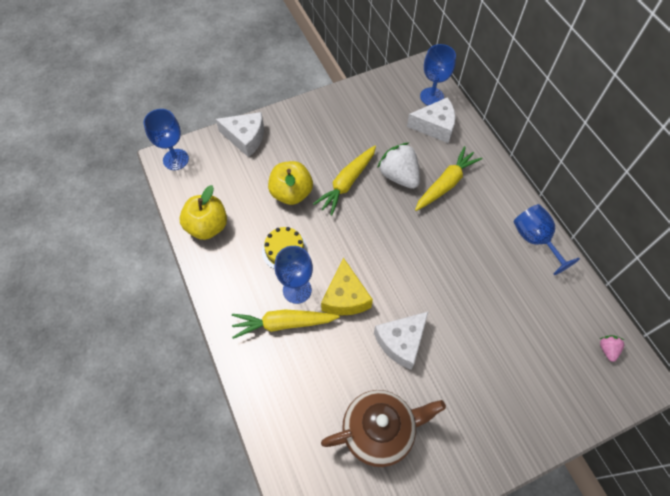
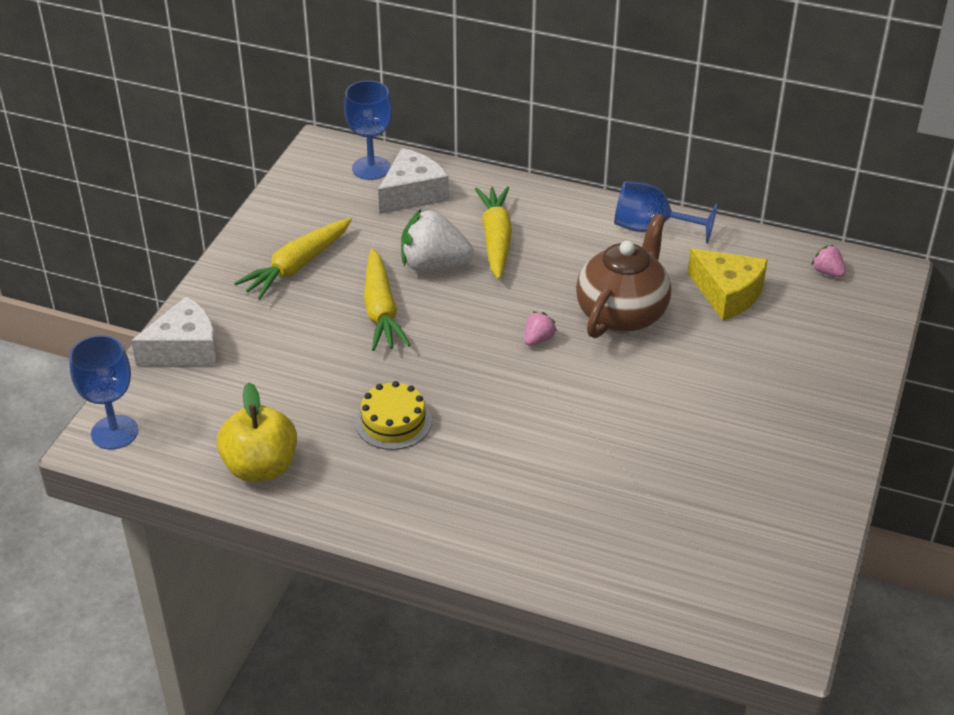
camera: 45 degrees left, 20 degrees down
yellow carrot [232,309,340,339] -> yellow carrot moved to [234,218,352,299]
yellow apple [268,161,313,205] -> none
blue goblet [274,246,313,304] -> none
yellow cheese [321,258,373,315] -> yellow cheese moved to [687,248,768,320]
brown teapot [321,390,446,467] -> brown teapot moved to [576,213,671,338]
white cheese [374,311,429,370] -> none
none -> pink strawberry [524,311,557,346]

